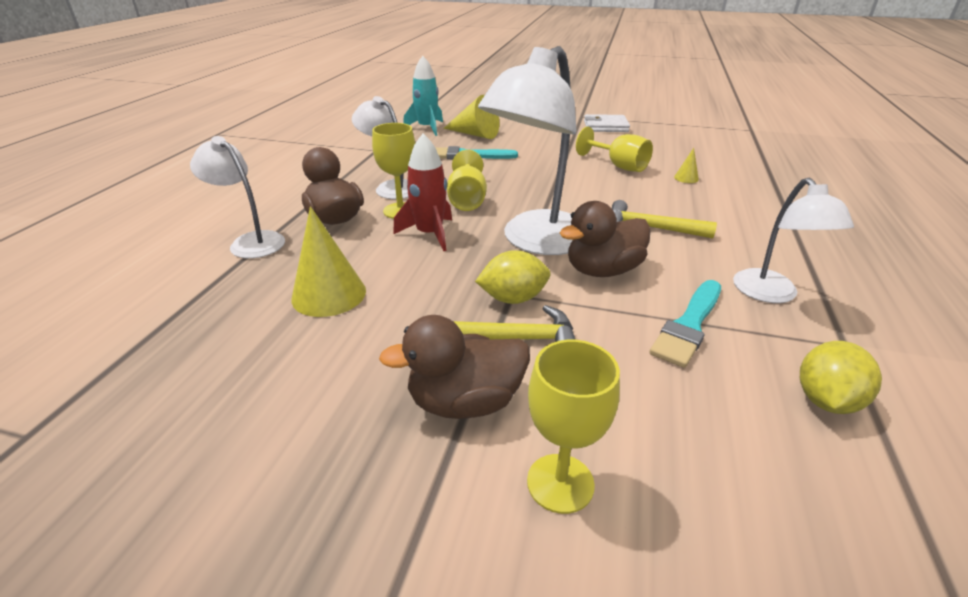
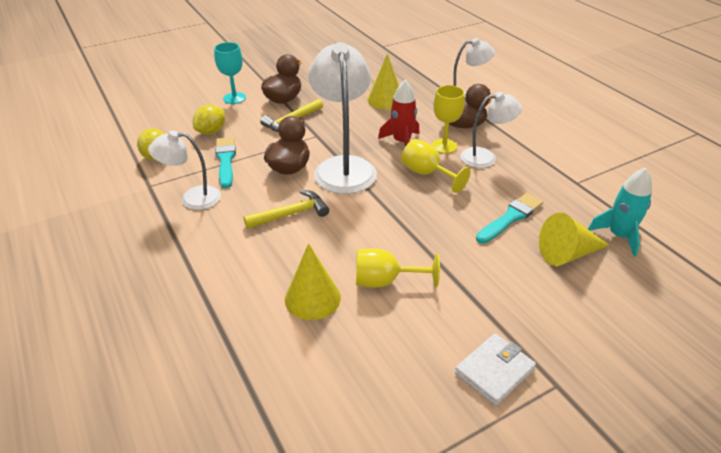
camera: 135 degrees right, 5 degrees up
yellow lemon [475,250,550,304] -> yellow lemon moved to [193,105,225,135]
yellow goblet [527,340,620,514] -> turquoise goblet [214,42,246,104]
yellow cone [674,148,699,183] -> yellow cone [285,243,341,320], size x2.12
white lamp [733,178,854,303] -> white lamp turned 45 degrees counterclockwise [148,131,221,210]

